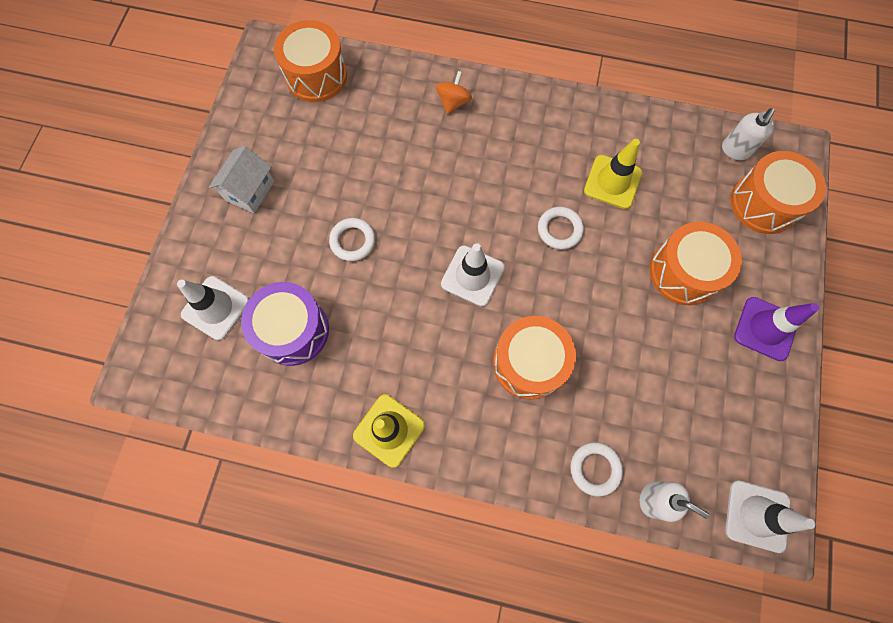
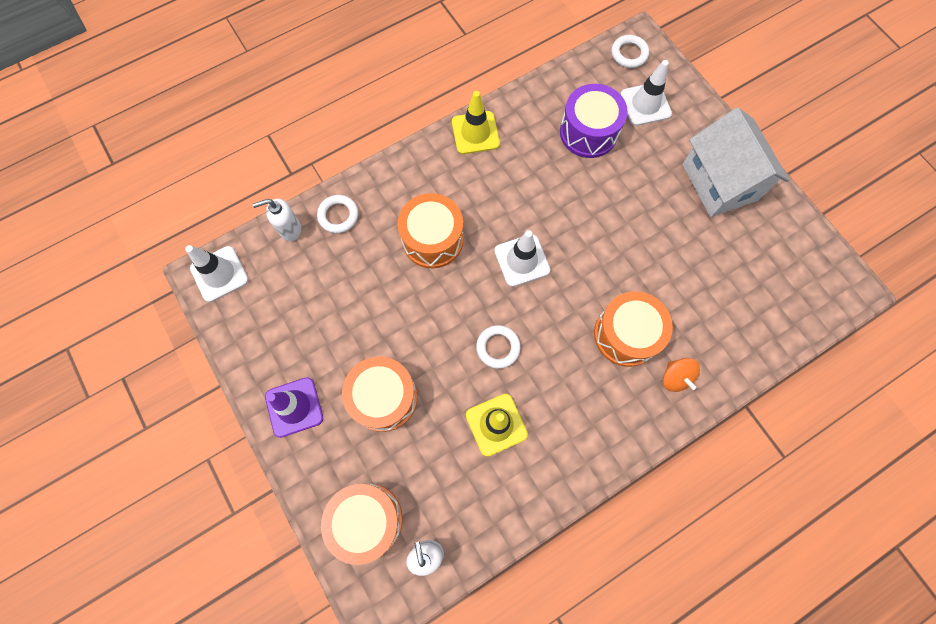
camera: 135 degrees right, 0 degrees up
white house [209,146,274,213] -> white house [682,107,789,217], size x1.74
orange drum [274,20,347,102] -> orange drum moved to [594,291,673,367]
white ring [329,218,376,261] -> white ring moved to [611,35,649,68]

